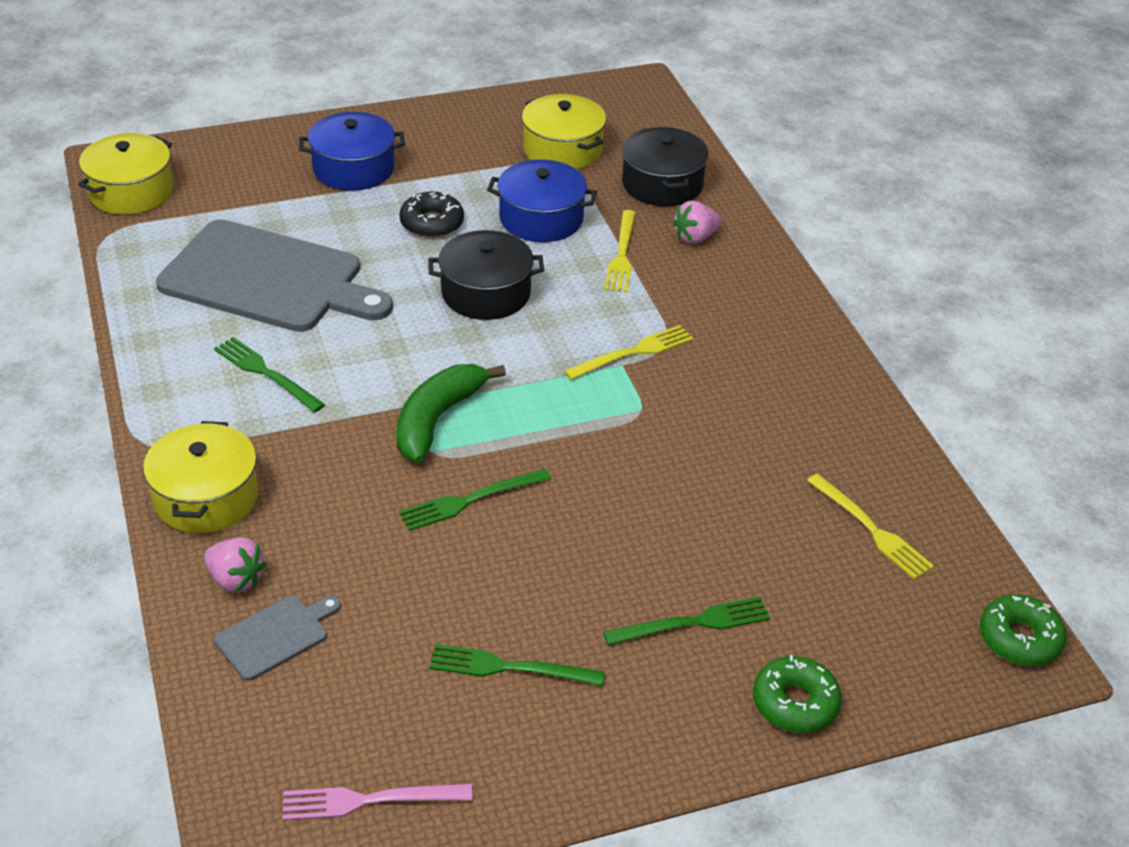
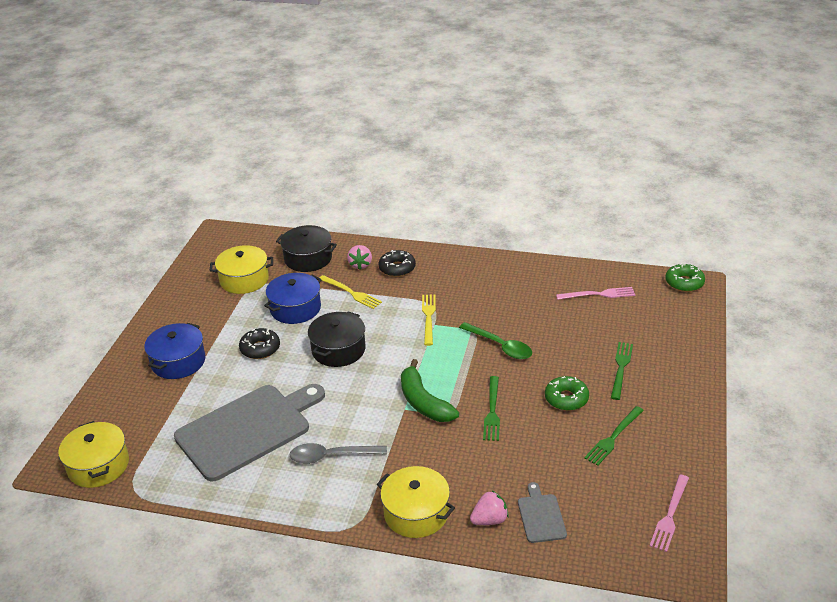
camera: 55 degrees left, 5 degrees down
green fork [214,337,325,413] -> grey spoon [290,443,387,464]
green donut [753,655,842,733] -> green donut moved to [545,376,589,411]
yellow fork [807,474,934,580] -> pink fork [556,287,635,300]
none -> black donut [378,250,416,277]
none -> green spoon [459,322,532,359]

